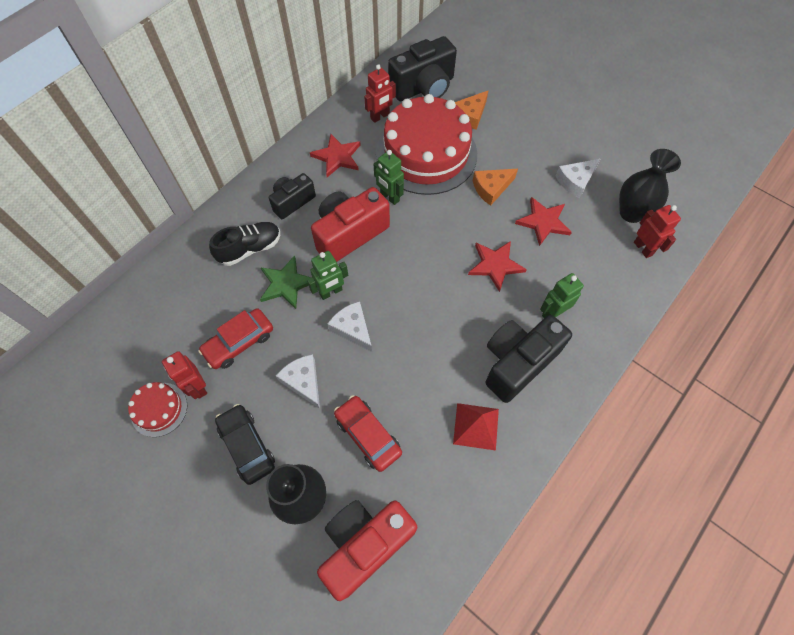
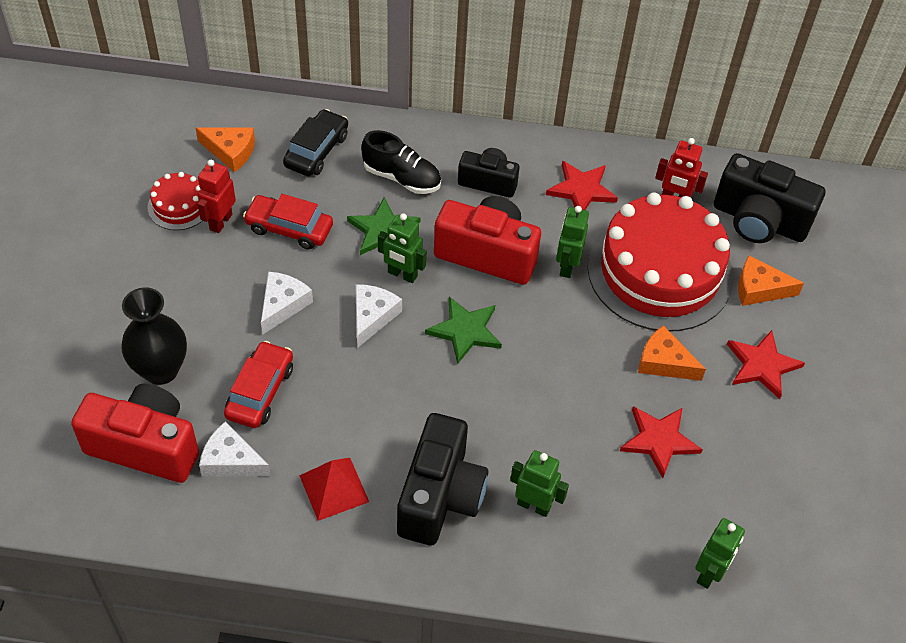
camera: 55 degrees right, 10 degrees down
black car [215,404,275,485] -> black car moved to [283,109,348,176]
red star [468,241,527,292] -> red star moved to [727,330,805,399]
black camera [485,315,572,403] -> black camera turned 90 degrees clockwise [397,413,488,545]
white cheese [556,159,600,198] -> white cheese moved to [199,421,271,477]
black vase [619,149,681,223] -> none
red robot [634,205,681,258] -> green robot [695,518,745,589]
none -> orange cheese [196,128,255,172]
none -> green star [425,297,502,364]

